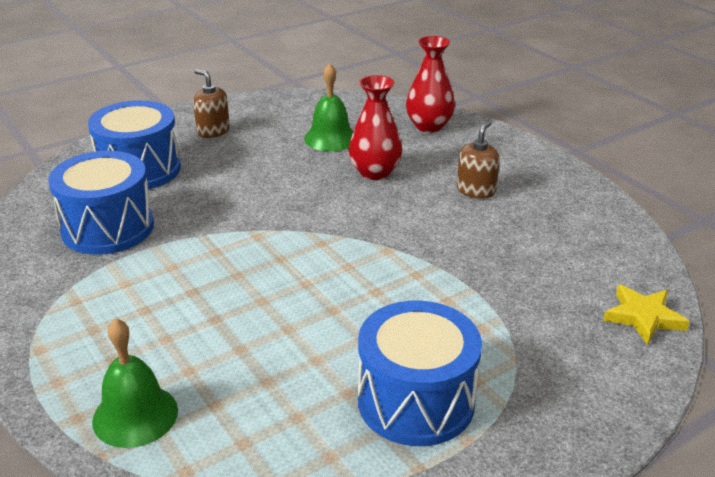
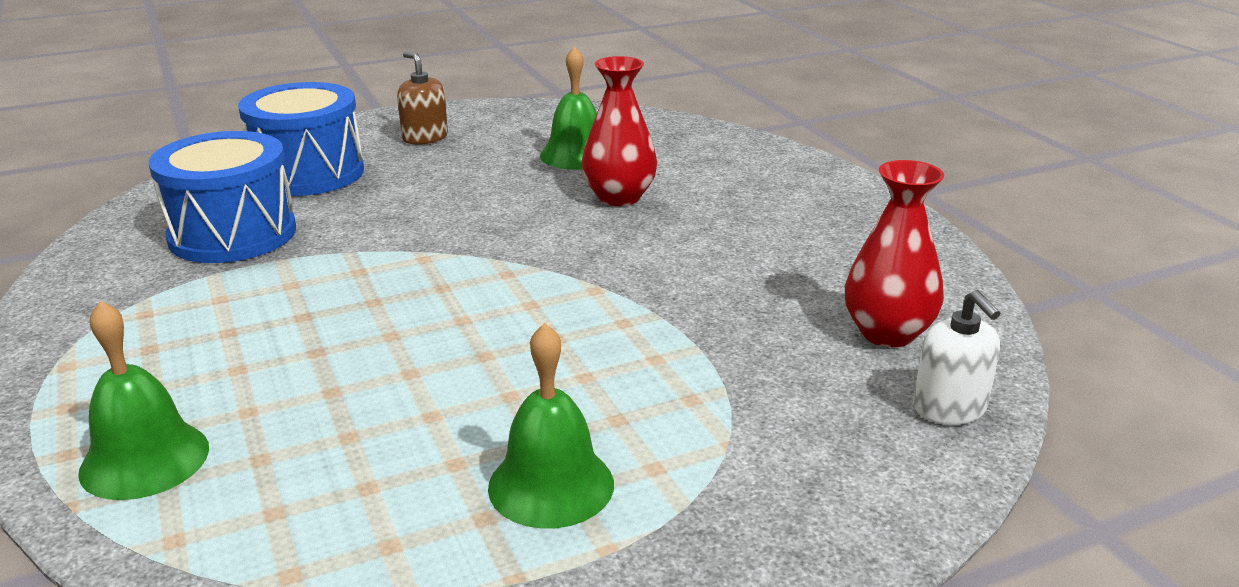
camera: 10 degrees right, 5 degrees down
blue drum [358,301,482,446] -> green bell [488,323,614,529]
red vase [406,36,455,133] -> red vase moved to [845,160,944,347]
brown soap dispenser [457,121,500,198] -> none
yellow star [603,285,690,345] -> white soap dispenser [913,290,1000,425]

